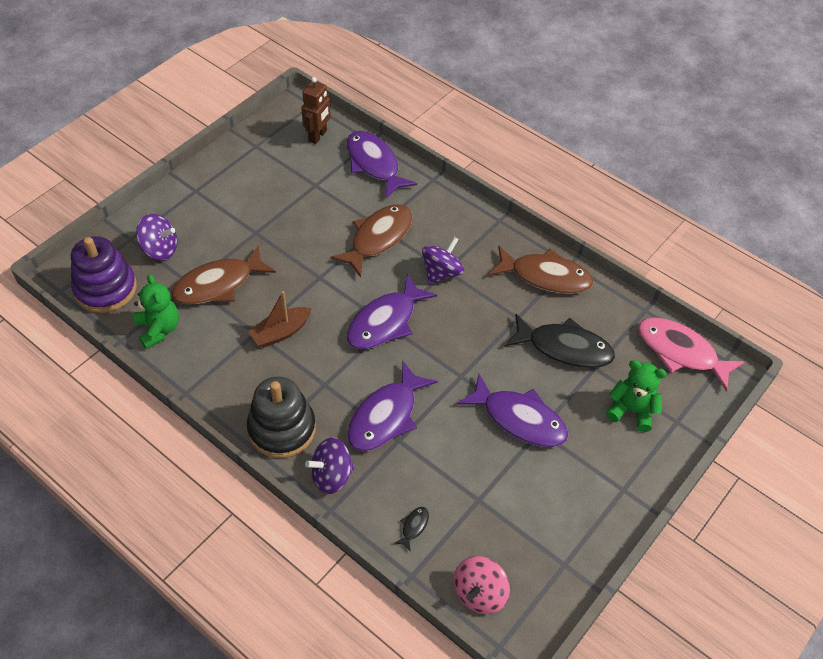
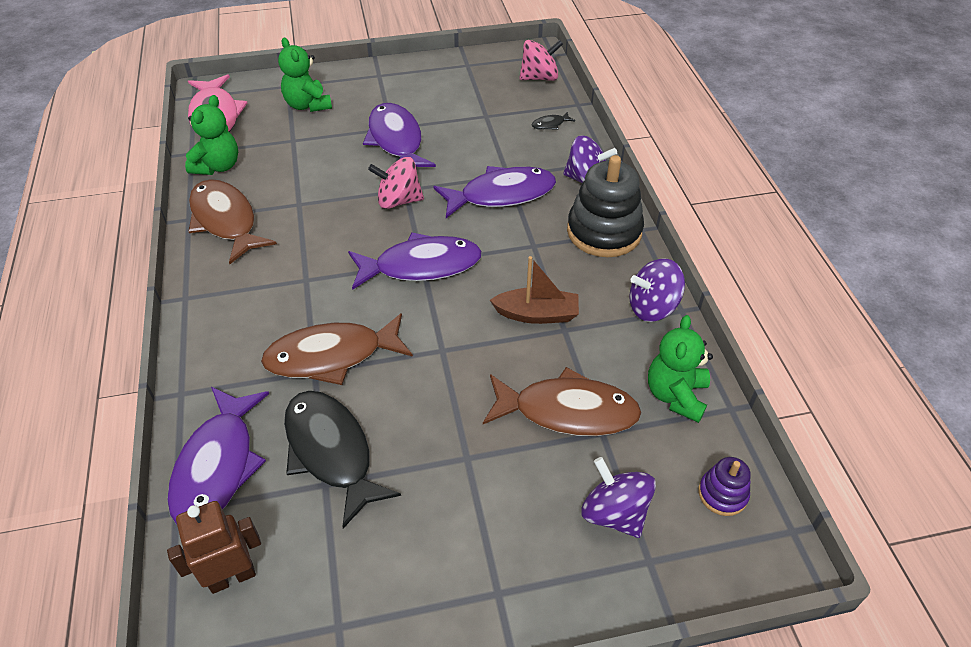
camera: 140 degrees left, 5 degrees down
purple stacking toy [71,236,137,313] -> purple stacking toy [698,457,751,516], size x0.50
purple spinning top [422,237,464,284] -> purple spinning top moved to [629,259,685,322]
black fish [505,314,615,368] -> black fish moved to [284,391,401,529]
none -> green teddy bear [185,95,238,175]
none -> pink spinning top [368,157,424,209]

